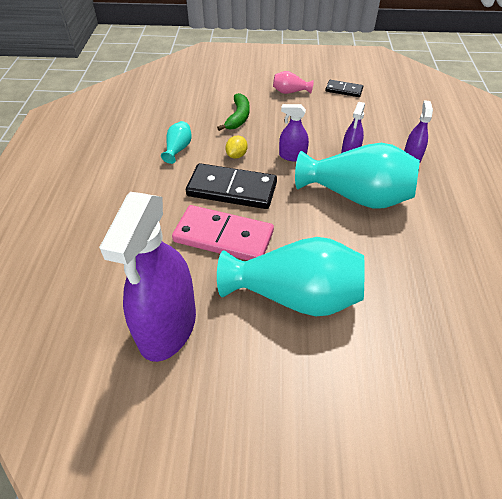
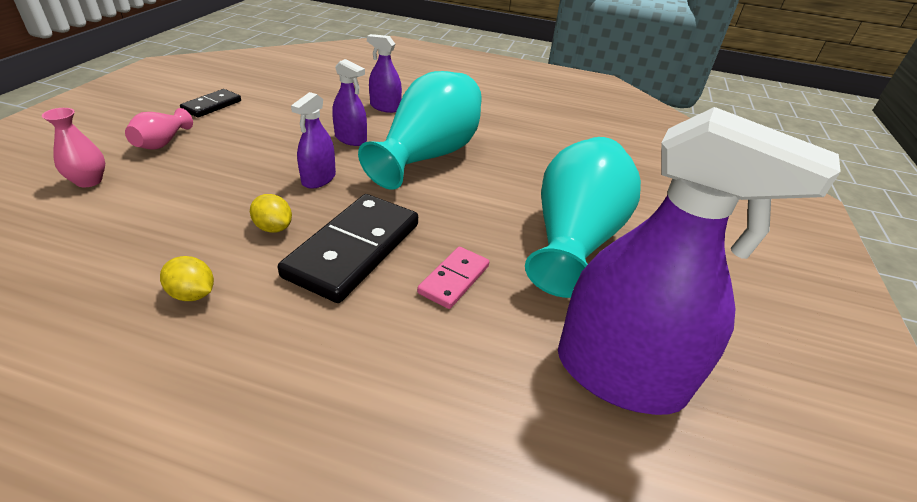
camera: 80 degrees left, 10 degrees down
turquoise vase [161,121,192,164] -> yellow lemon [160,256,214,301]
pink domino [172,205,274,261] -> pink domino [417,247,489,309], size x0.53
green banana [217,93,250,131] -> none
none -> pink vase [42,108,105,187]

